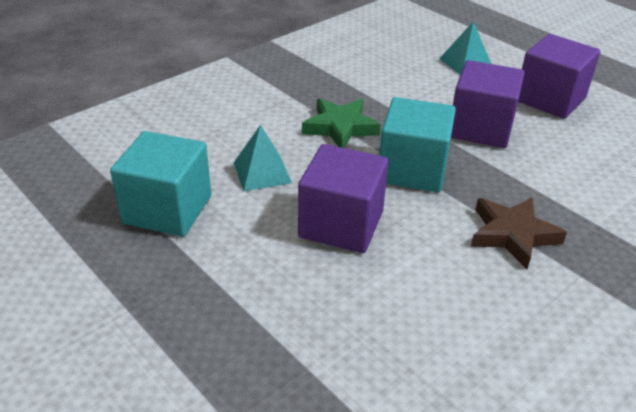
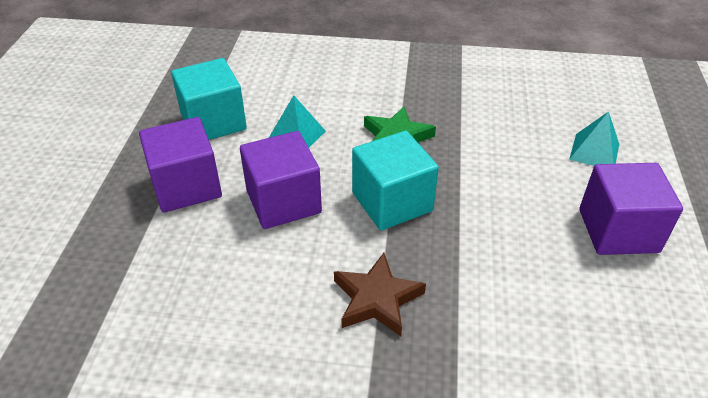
camera: 50 degrees right, 5 degrees up
purple cube [451,60,525,148] -> purple cube moved to [139,117,222,212]

